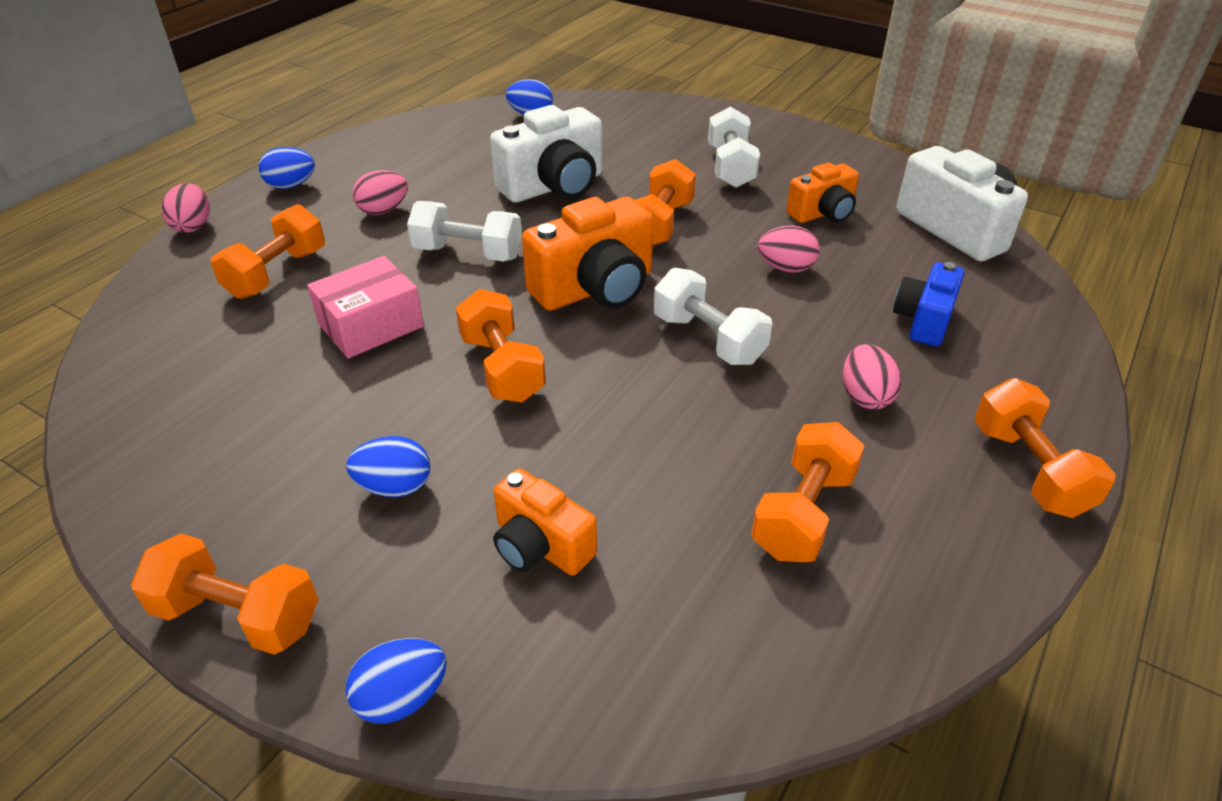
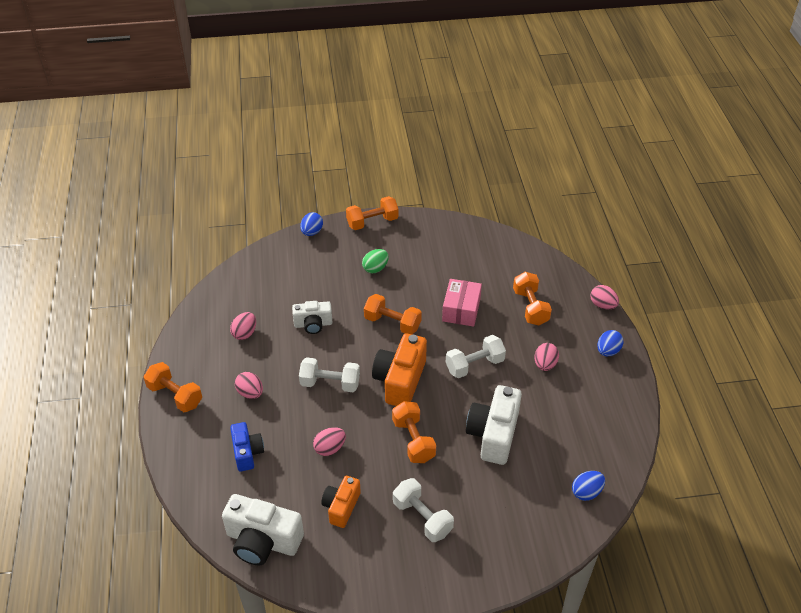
camera: 140 degrees right, 5 degrees up
blue egg [347,436,430,497] -> green egg [362,249,389,273]
orange camera [493,468,597,576] -> none
orange dumbbell [751,422,865,562] -> pink egg [230,312,256,340]
none -> white camera [292,301,332,334]

